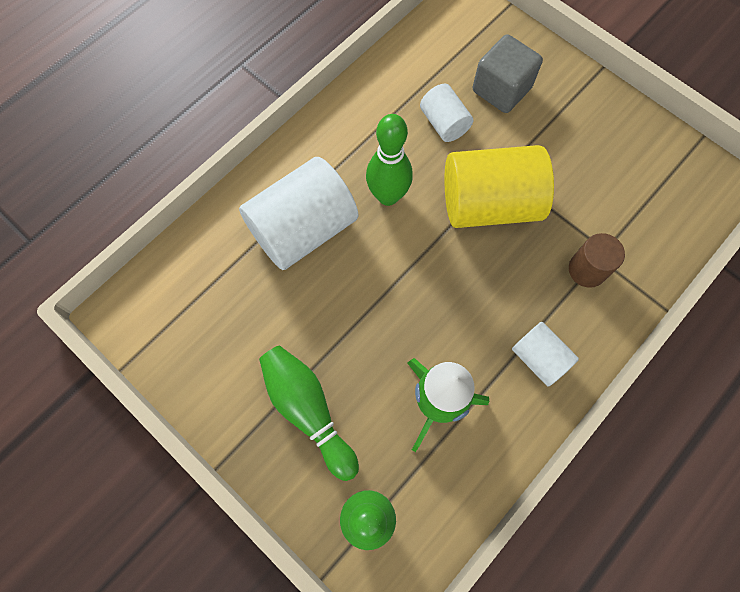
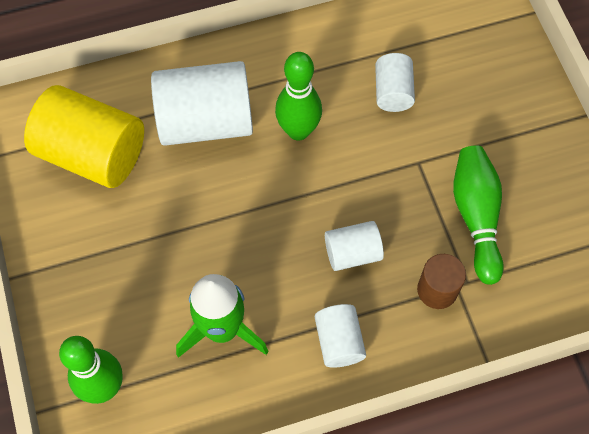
camera: 30 degrees right, 5 degrees down
green bowling pin [259,346,359,481] -> green bowling pin moved to [453,145,503,285]
yellow cylinder [444,145,554,228] -> yellow cylinder moved to [24,85,144,188]
grey cube [473,34,543,113] -> none
none -> white cylinder [325,221,384,271]

